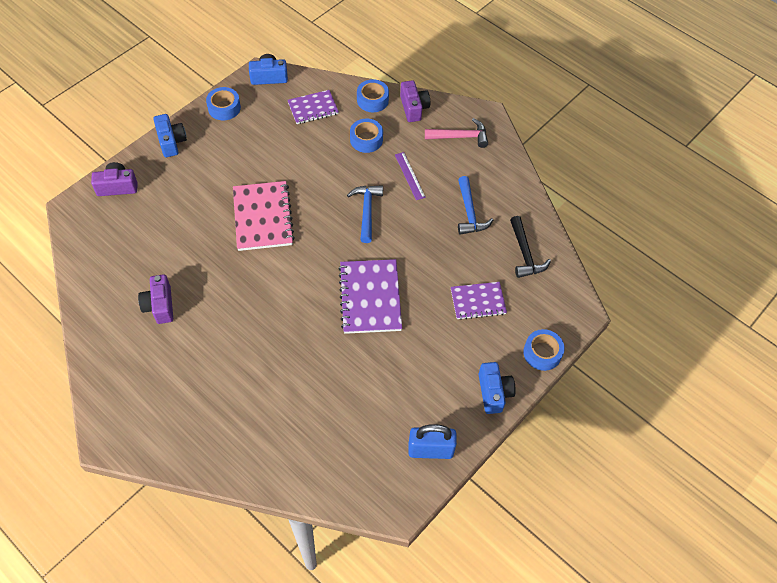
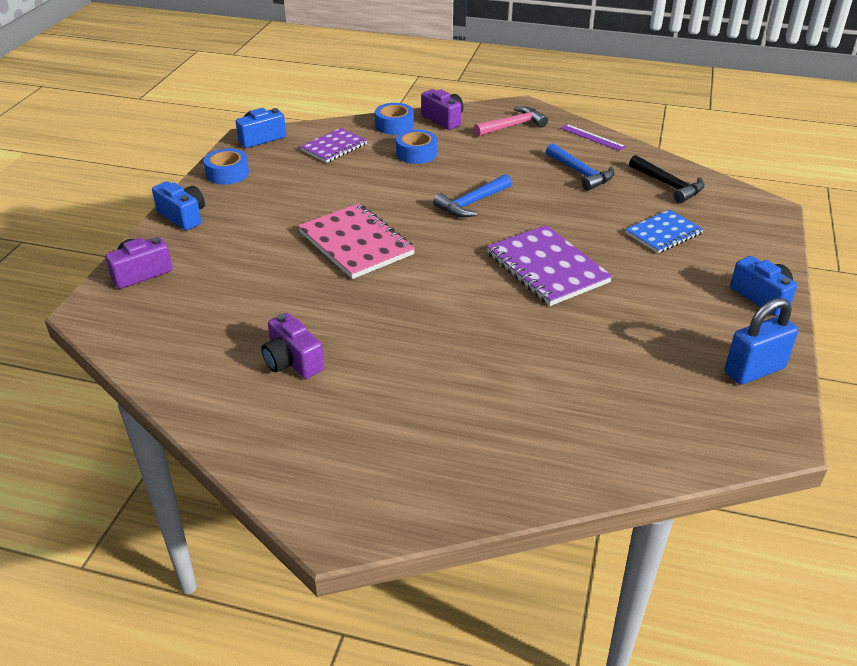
camera: 25 degrees left, 20 degrees down
blue hammer [347,185,383,243] -> blue hammer turned 105 degrees counterclockwise [433,174,512,217]
purple ruler [395,152,426,200] -> purple ruler moved to [560,124,626,151]
purple notebook [451,282,507,320] -> blue notebook [625,210,704,253]
blue tape [523,329,565,371] -> none

